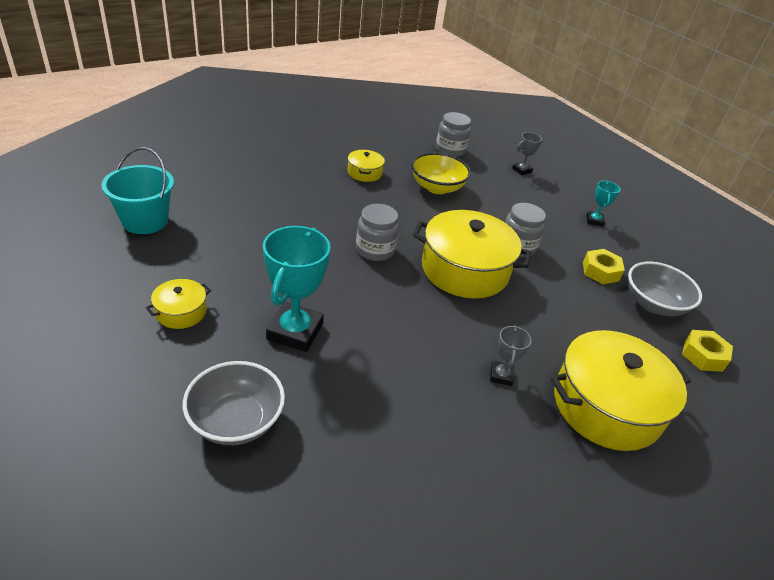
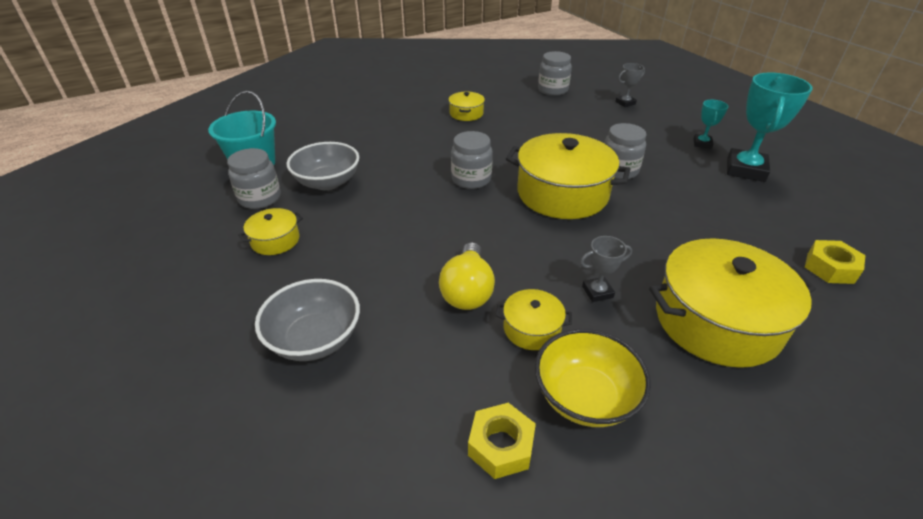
camera: 10 degrees right, 0 degrees up
turquoise trophy [263,226,330,352] -> turquoise trophy moved to [727,72,813,182]
yellow bowl [411,153,471,194] -> yellow bowl moved to [535,329,651,427]
grey trophy [490,325,532,386] -> grey trophy turned 60 degrees clockwise [580,236,632,302]
yellow nut [583,249,625,284] -> yellow nut moved to [468,403,536,479]
grey bowl [628,262,702,316] -> grey bowl moved to [287,142,359,190]
none -> grey jar [227,148,281,209]
none -> yellow light bulb [439,242,495,310]
none -> yellow pot [496,289,572,350]

